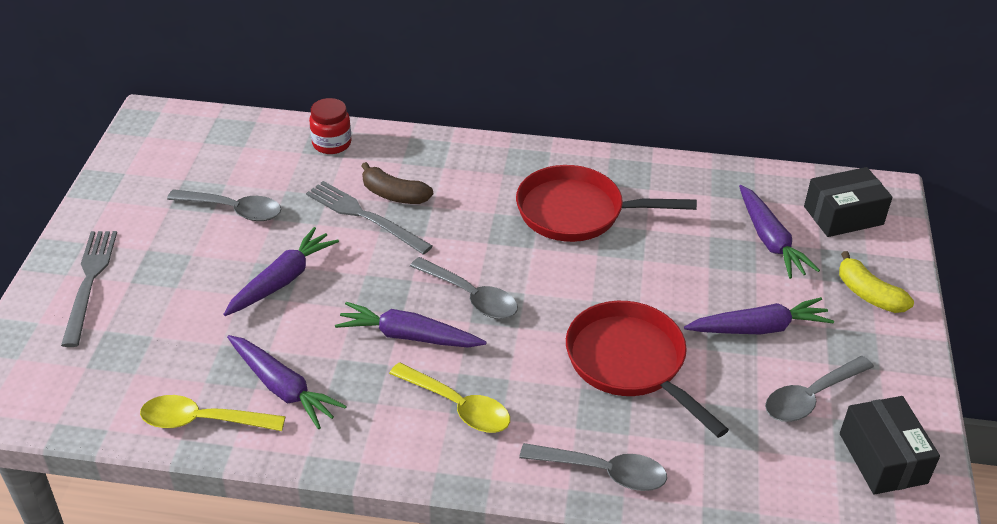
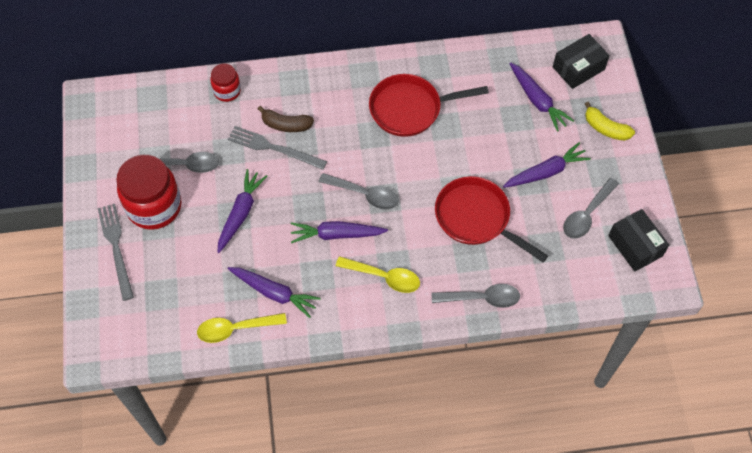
camera: 15 degrees left, 20 degrees up
none -> red jar [116,155,182,230]

